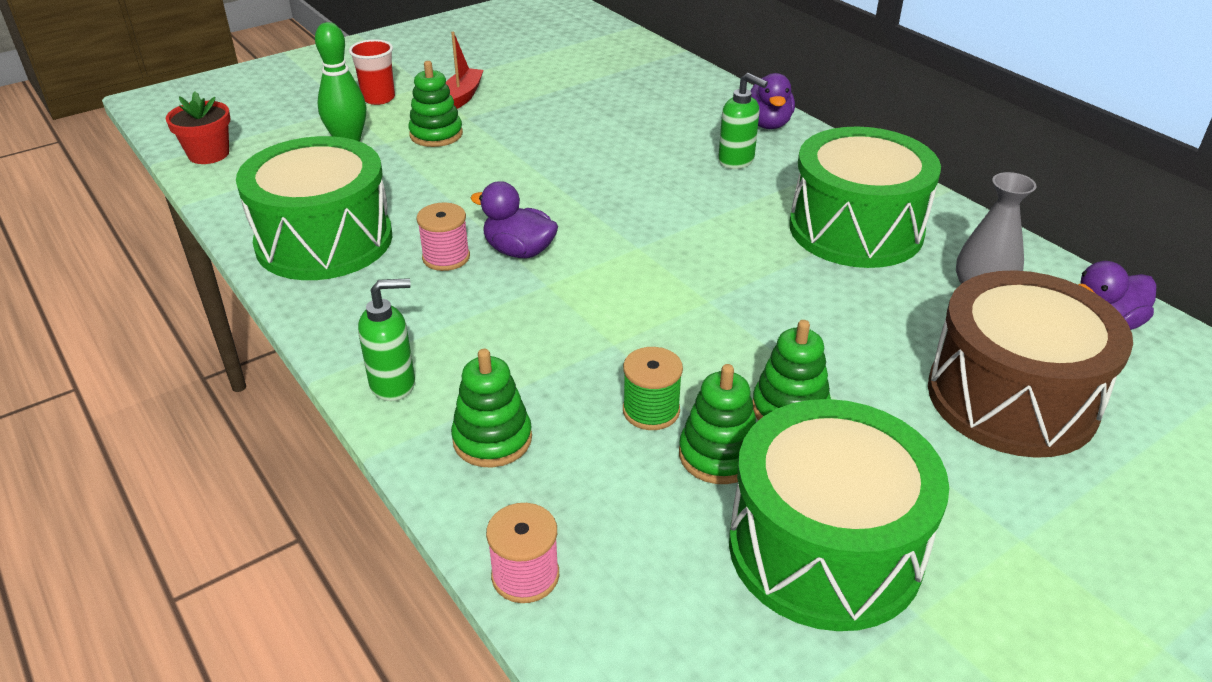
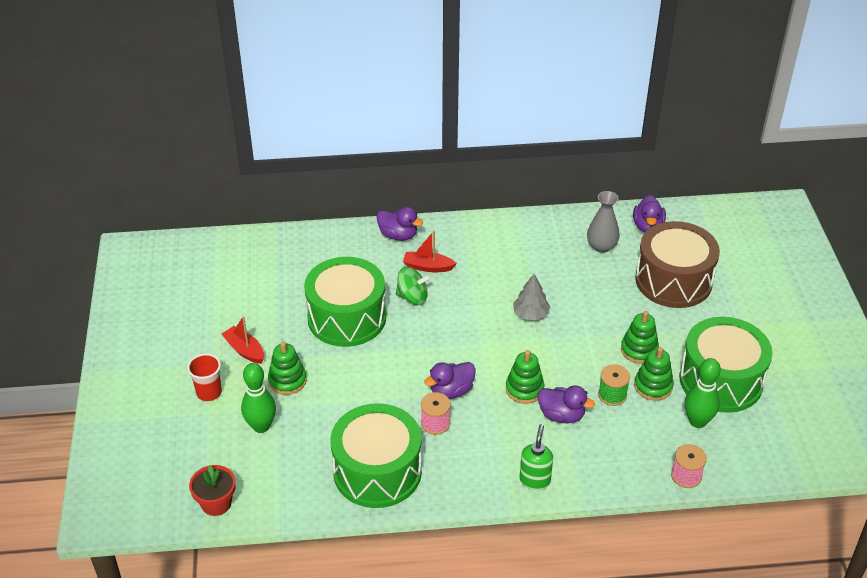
camera: 60 degrees left, 5 degrees up
green stacking toy [451,349,532,467] -> green stacking toy moved to [506,350,544,404]
green soap dispenser [718,73,768,169] -> red boat [403,231,457,272]
green drum [789,127,941,268] -> green drum moved to [304,257,386,347]
none -> green spinning top [396,267,430,305]
none -> grey tree [513,274,550,320]
none -> purple duck [537,385,595,423]
none -> green bowling pin [685,358,721,428]

